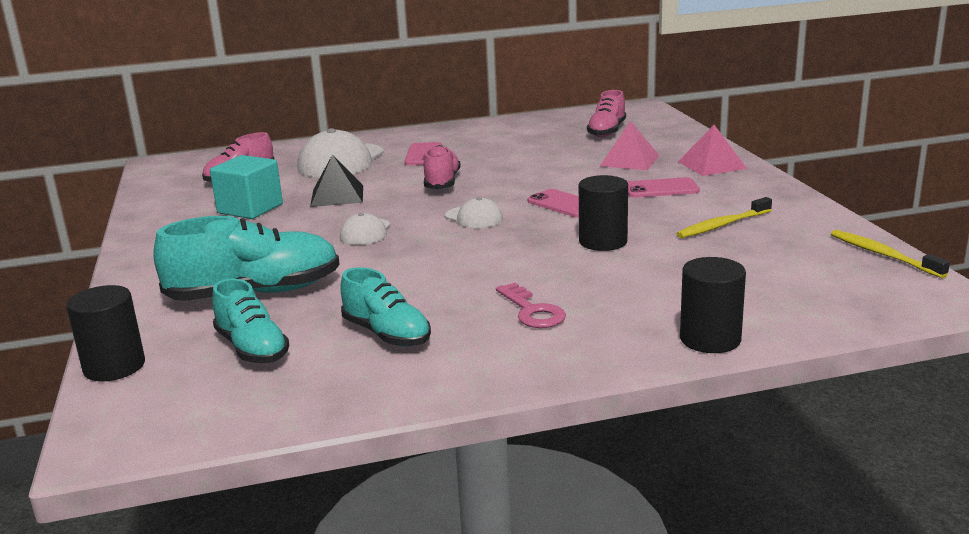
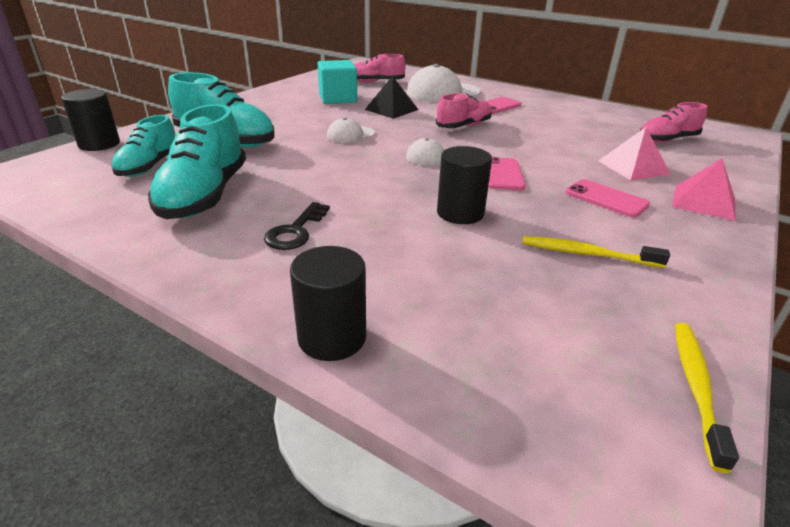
camera: 45 degrees right, 10 degrees up
turquoise shoe [340,267,431,347] -> turquoise shoe [148,104,246,219], size x1.59
pink key [496,283,566,328] -> black key [264,202,330,250]

